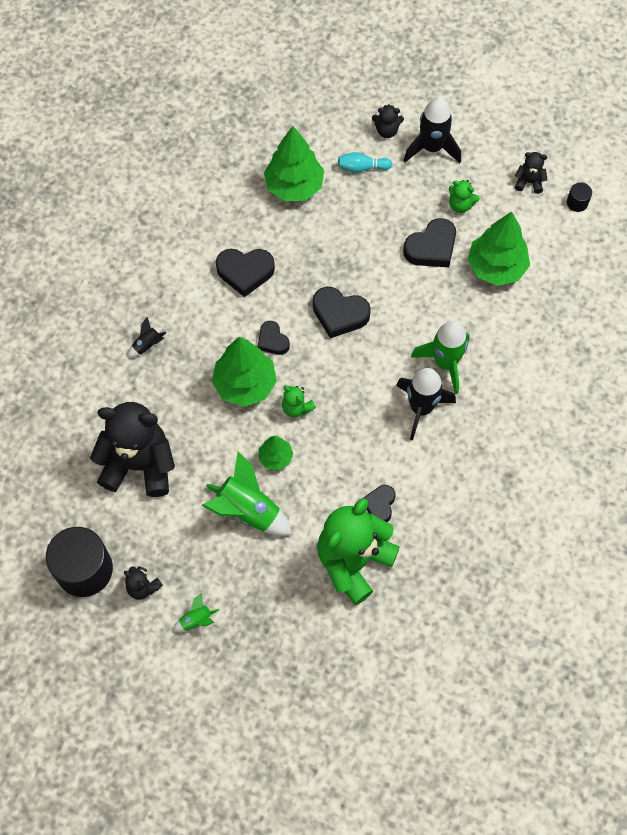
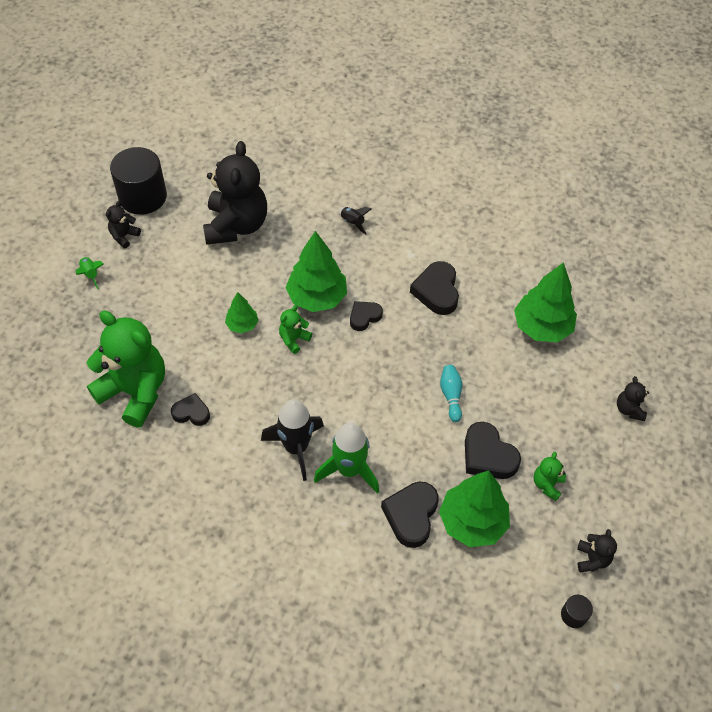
camera: 85 degrees right, 10 degrees down
green rocket [202,452,292,536] -> none
black heart [313,287,371,338] -> black heart moved to [381,482,439,548]
turquoise bowling pin [338,152,392,173] -> turquoise bowling pin moved to [440,365,462,422]
black rocket [404,97,461,163] -> none

